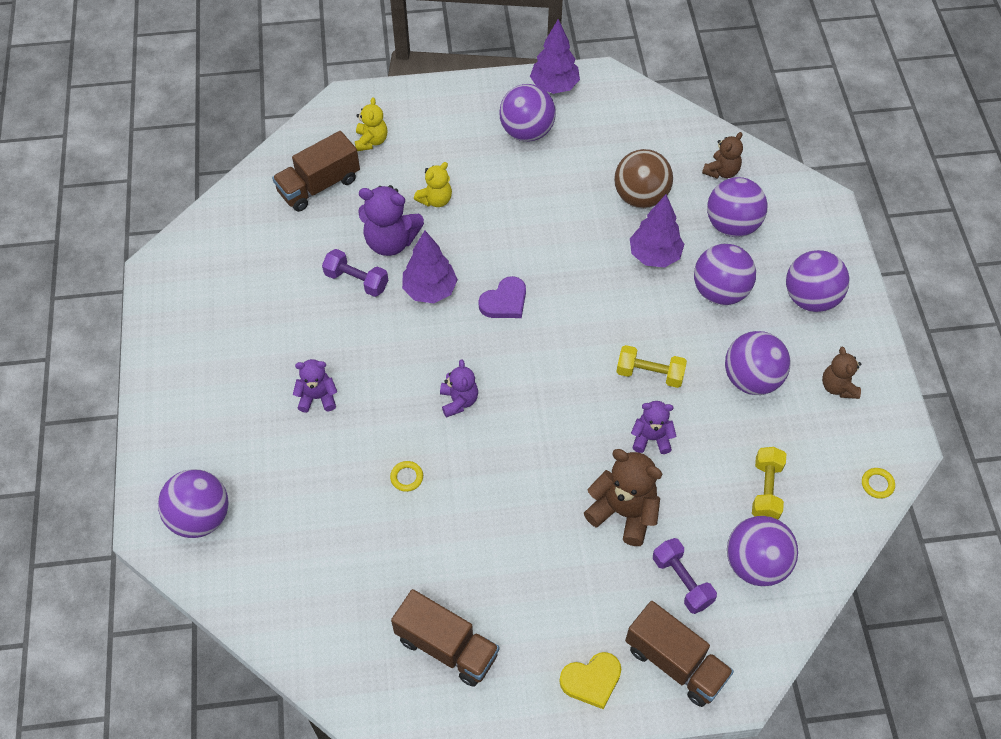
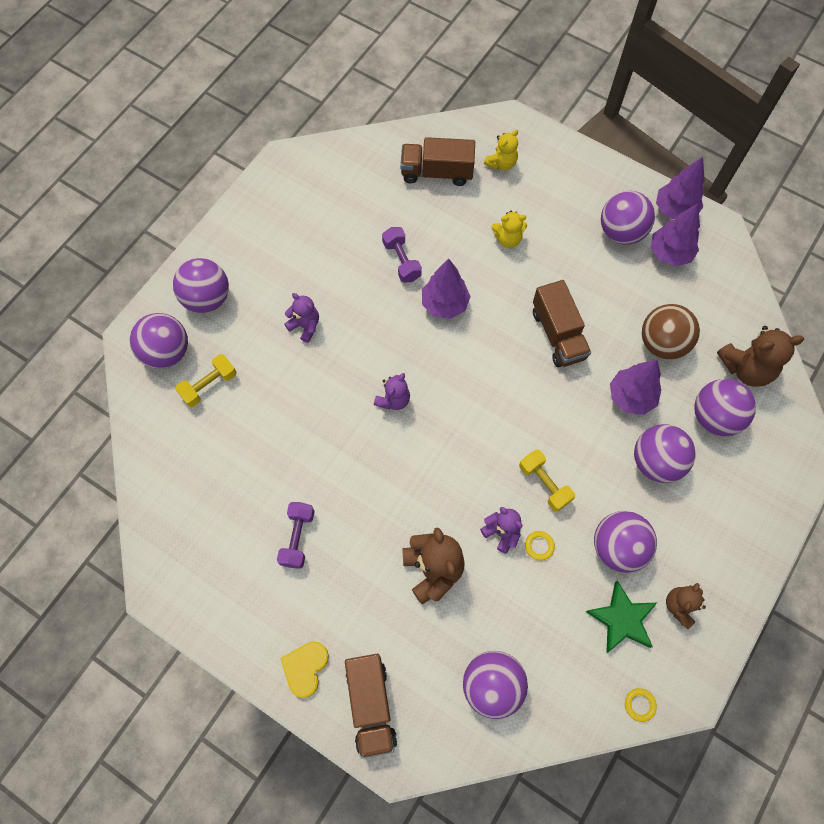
camera: 40 degrees right, 10 degrees up
purple teddy bear [358,185,424,256] -> none
yellow ring [390,461,423,492] -> yellow ring moved to [525,531,555,561]
brown truck [391,589,499,687] -> brown truck moved to [533,280,591,368]
purple heart [478,276,526,318] -> none
yellow heart [559,652,622,709] -> yellow heart turned 90 degrees clockwise [280,641,329,698]
purple dumbbell [653,538,717,614] -> purple dumbbell moved to [277,502,315,569]
brown teddy bear [702,132,743,179] -> brown teddy bear [717,326,804,387], size x1.63
yellow dumbbell [752,447,786,520] -> yellow dumbbell moved to [175,354,237,407]
purple ball [786,250,850,312] -> purple ball moved to [173,258,229,313]
none -> green star [586,581,657,653]
none -> purple tree [651,203,700,267]

